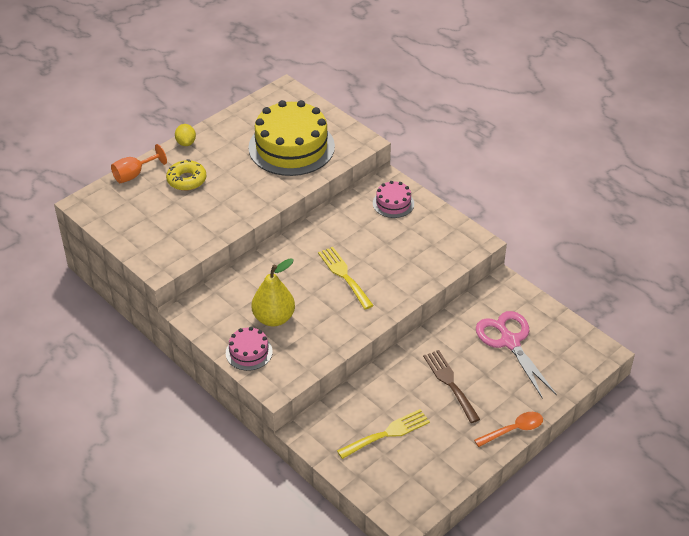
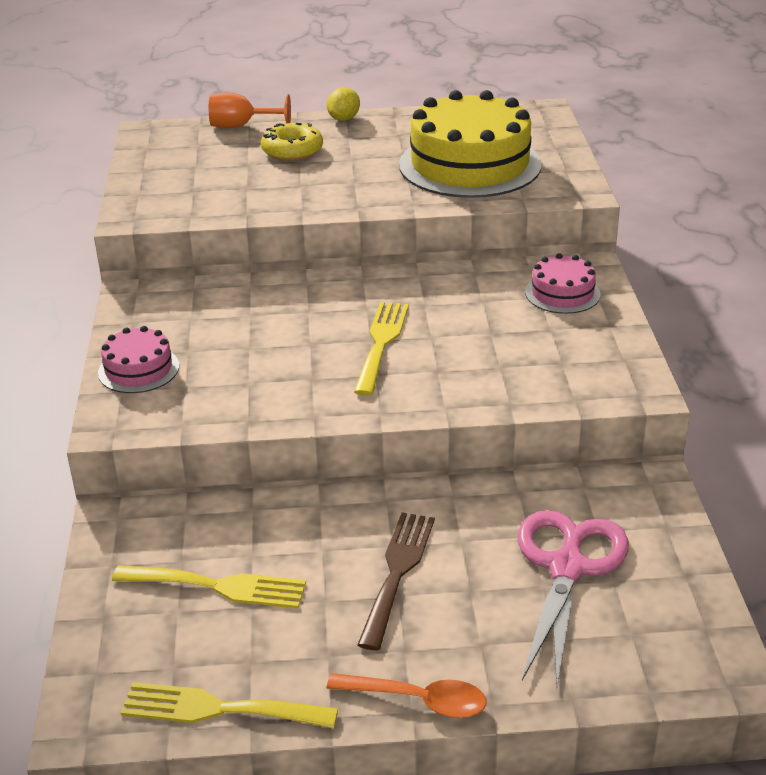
camera: 40 degrees right, 10 degrees down
yellow pear [251,258,295,327] -> none
none -> yellow fork [121,682,338,728]

